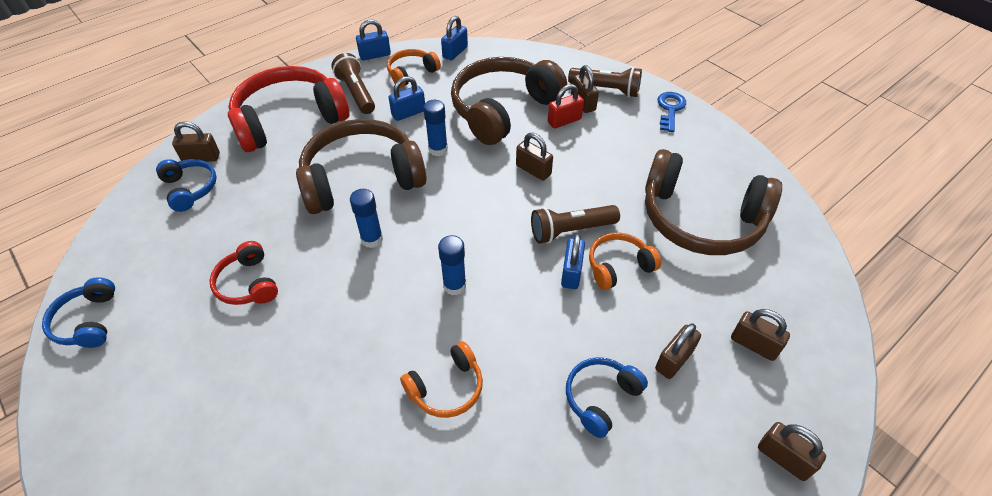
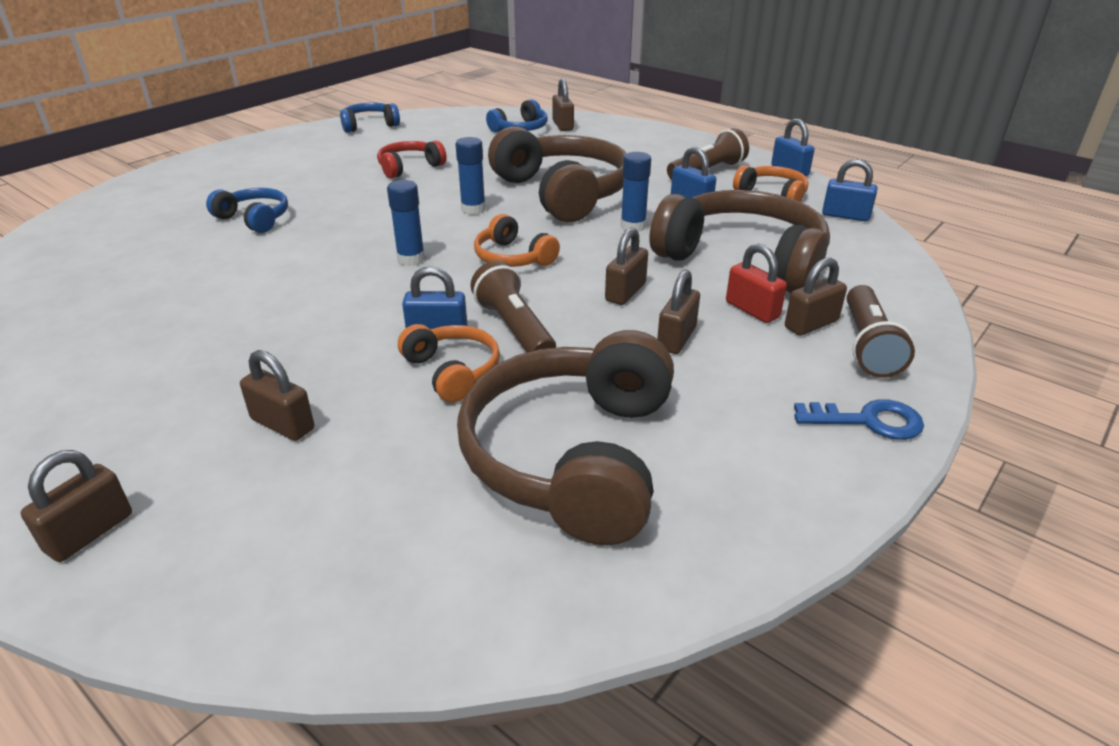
camera: 80 degrees right, 15 degrees down
red headphones [228,66,349,152] -> none
orange headphones [400,341,483,418] -> orange headphones moved to [474,214,560,267]
blue headphones [566,357,648,438] -> blue headphones moved to [206,188,288,233]
brown padlock [731,309,790,361] -> brown padlock moved to [657,269,700,354]

